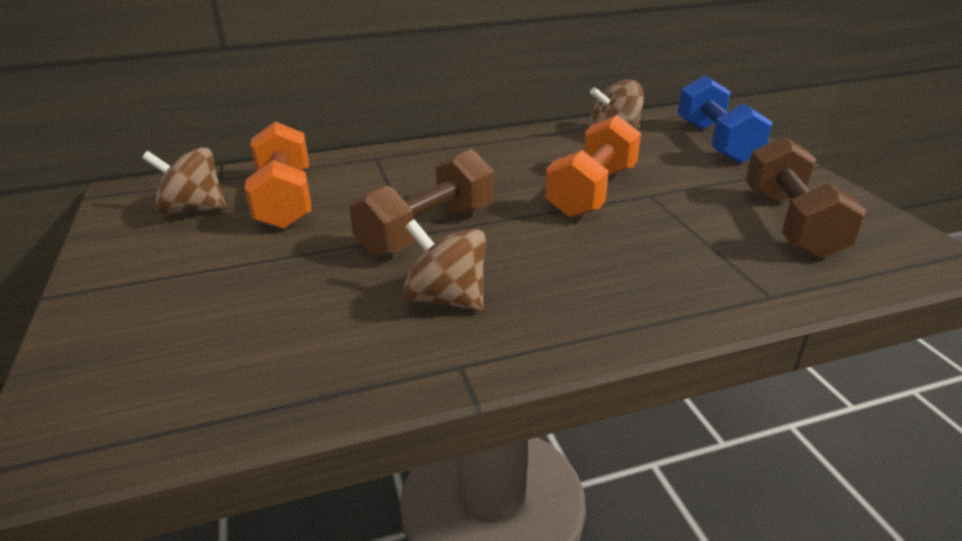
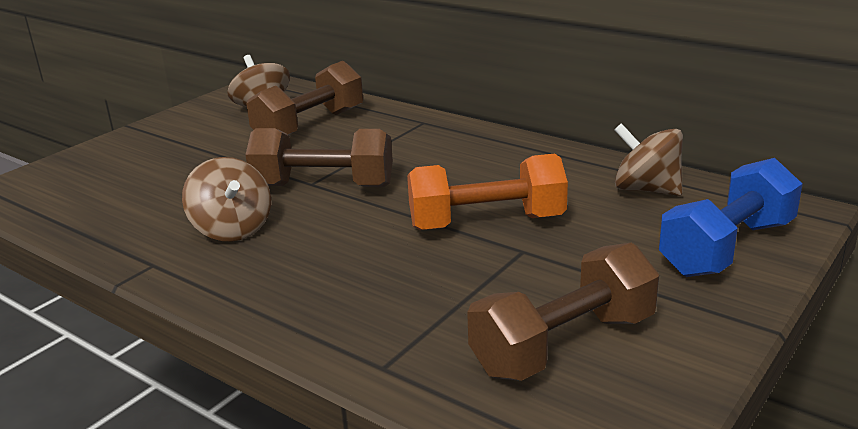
camera: 55 degrees right, 5 degrees down
orange dumbbell [245,121,311,229] -> brown dumbbell [246,61,363,135]
brown spinning top [403,219,486,311] -> brown spinning top turned 150 degrees clockwise [182,157,271,241]

